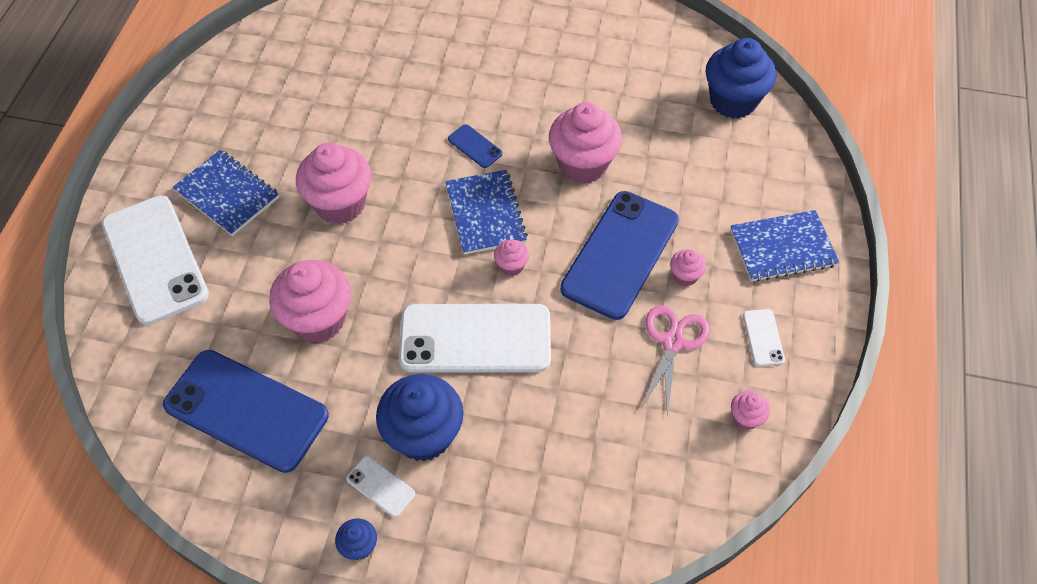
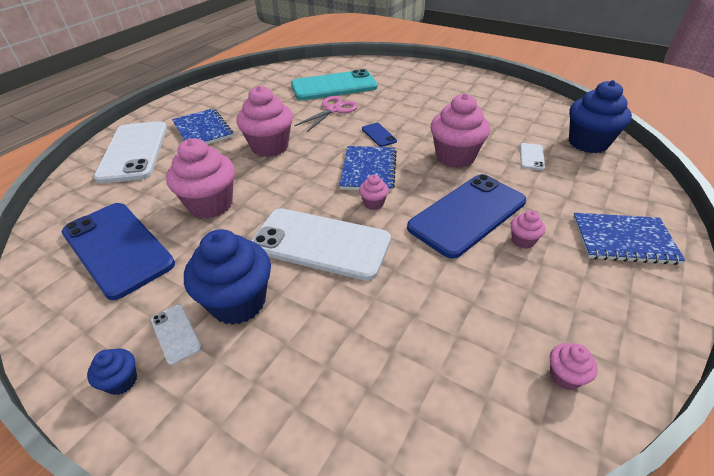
camera: 20 degrees right, 15 degrees down
pink scissors [641,305,710,417] -> pink scissors moved to [294,96,358,132]
white phone [743,309,785,366] -> white phone moved to [520,143,545,170]
none -> turquoise phone [291,69,378,100]

